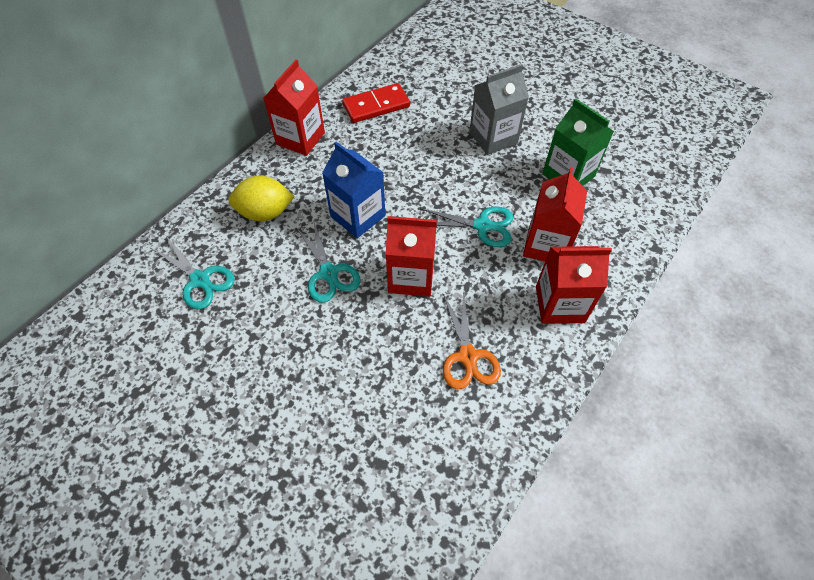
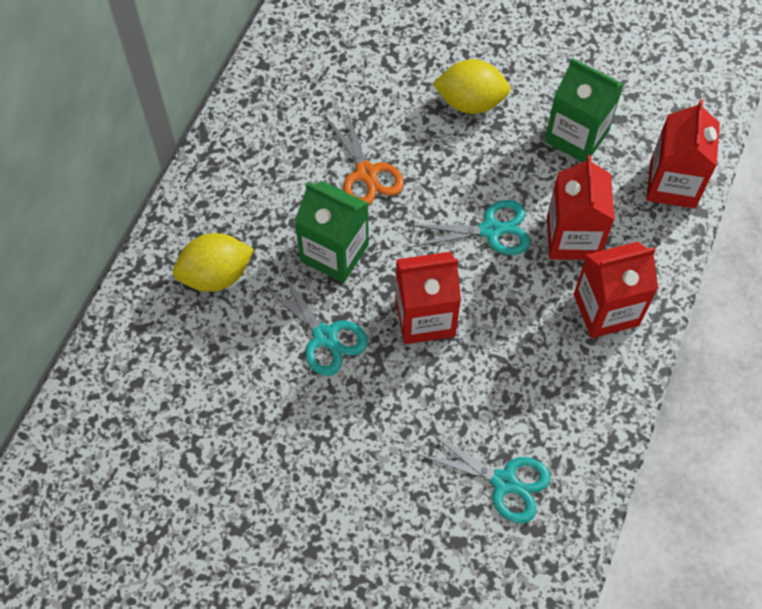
camera: 15 degrees left, 5 degrees up
turquoise scissors [151,236,234,309] -> turquoise scissors moved to [417,431,551,523]
red carton [264,60,325,156] -> red carton moved to [646,100,720,208]
blue carton [322,142,386,238] -> green carton [295,181,369,283]
red domino [342,83,410,123] -> none
orange scissors [443,290,501,389] -> orange scissors moved to [325,109,404,205]
grey carton [469,64,529,155] -> yellow lemon [433,59,511,114]

